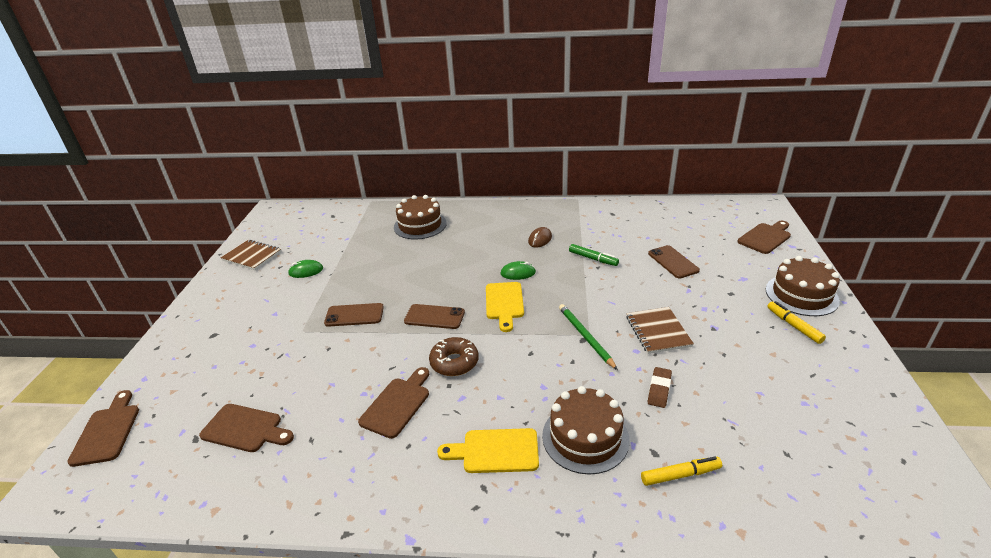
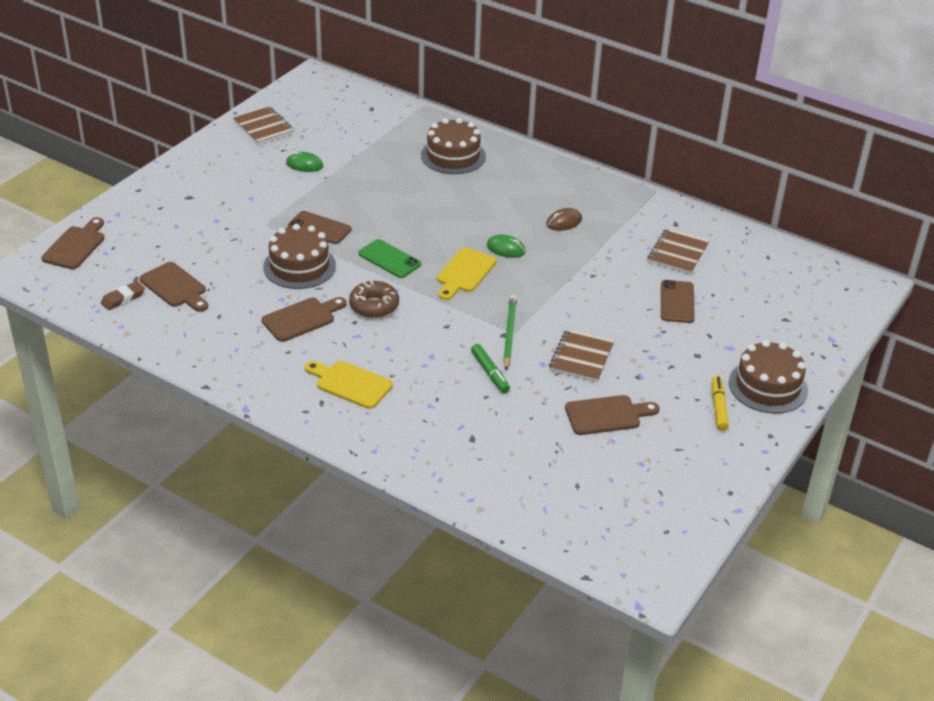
camera: 25 degrees right, 5 degrees up
brown phone [404,304,465,329] -> green phone [358,239,421,278]
brown cake [542,386,630,475] -> brown cake moved to [263,224,336,289]
green marker [569,244,619,266] -> green marker moved to [471,344,510,393]
yellow marker [641,457,722,486] -> none
brown eraser [648,367,672,408] -> brown eraser moved to [101,281,145,310]
brown cutting board [738,221,791,254] -> brown cutting board moved to [565,395,659,435]
none -> brown notebook [647,228,710,274]

